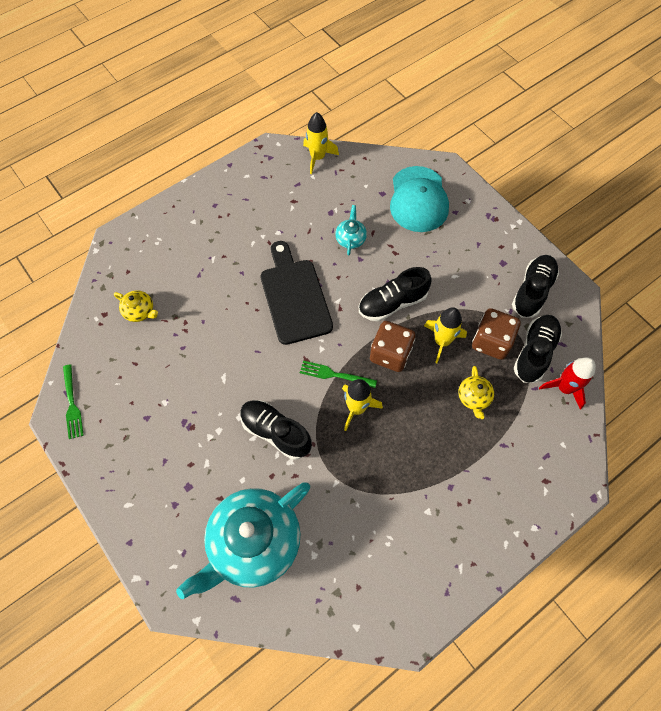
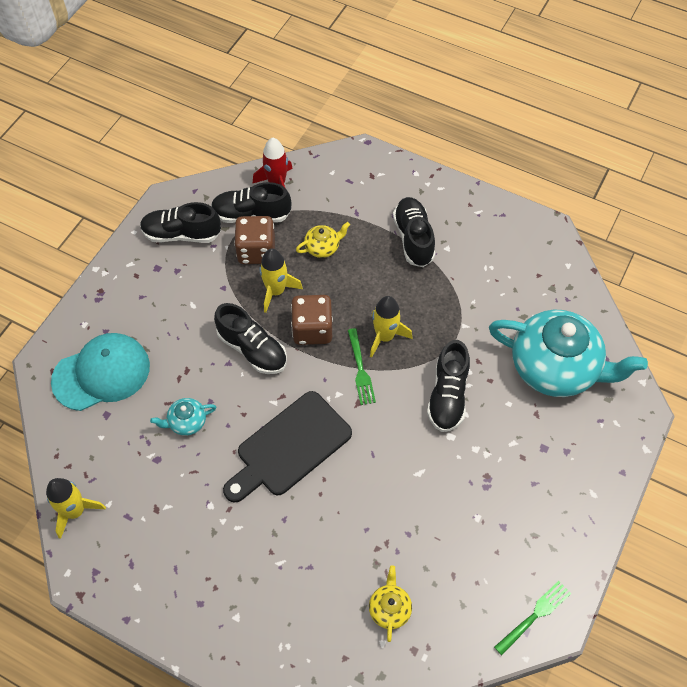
camera: 115 degrees left, 5 degrees down
none -> black shoe [393,197,435,267]

